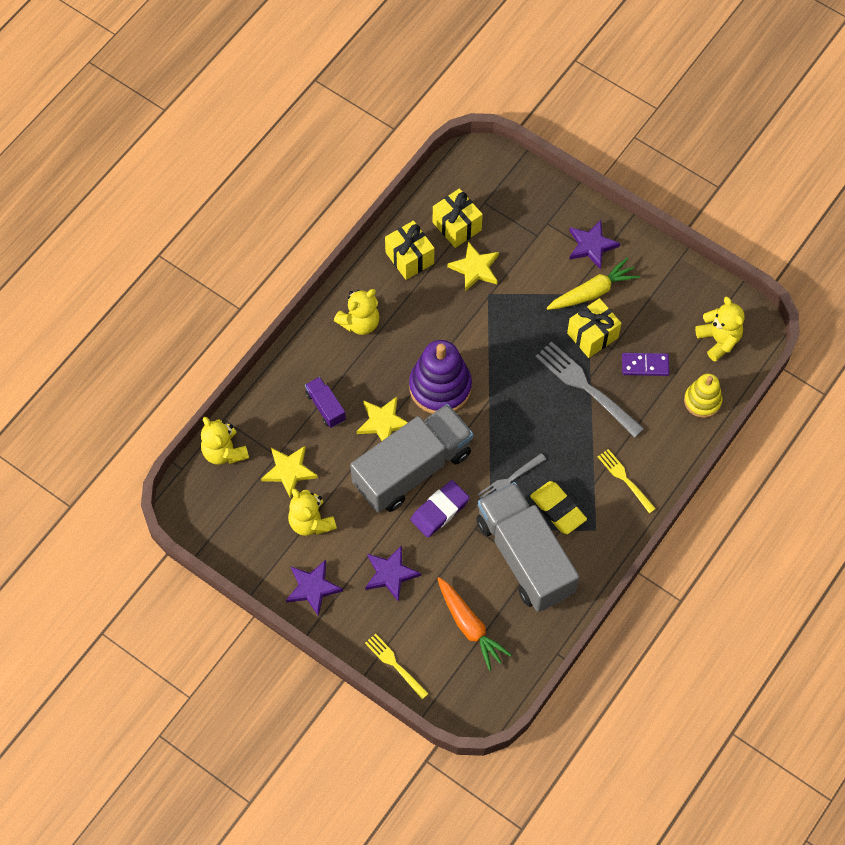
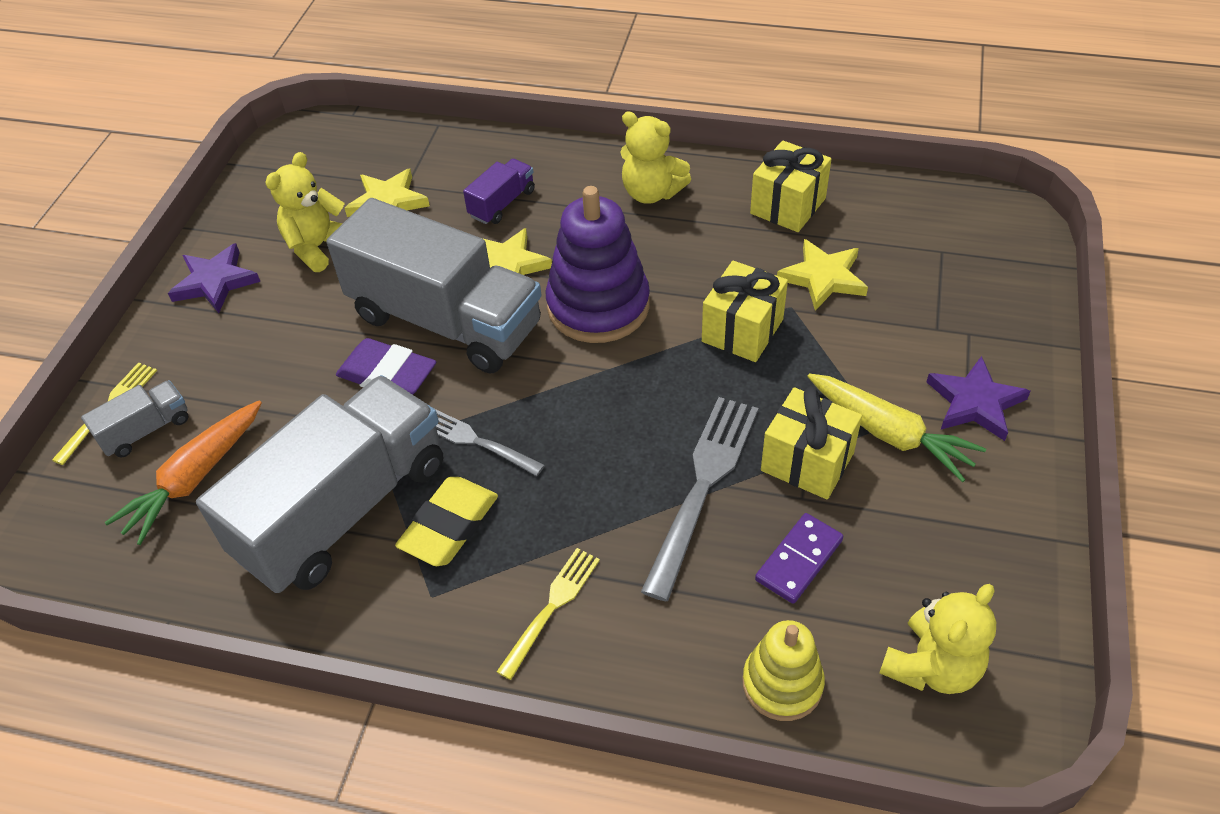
camera: 70 degrees right, 15 degrees down
yellow teddy bear [201,417,249,465] -> none
purple star [365,545,421,602] -> none
yellow gift [433,189,483,248] -> yellow gift moved to [702,261,788,362]
purple domino [622,353,670,376] -> purple domino turned 60 degrees clockwise [755,513,843,604]
none -> grey truck [81,380,188,457]

